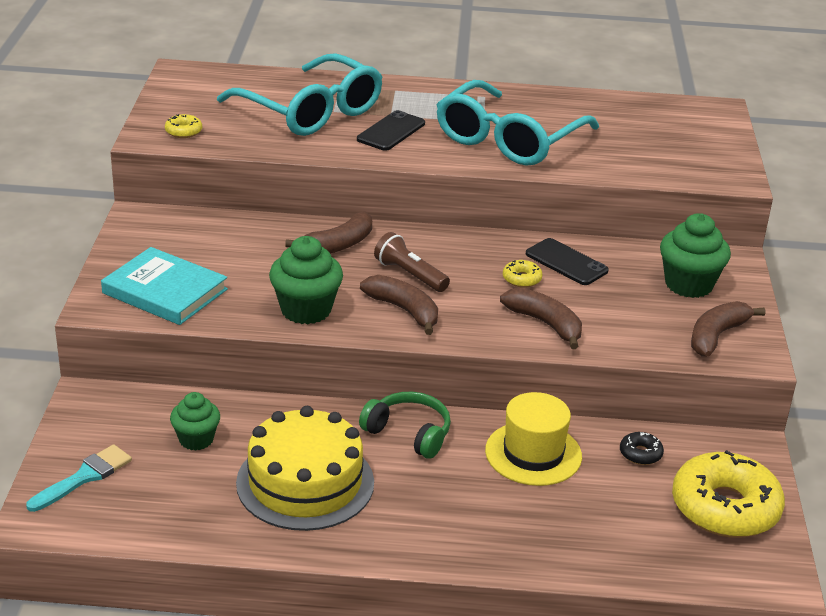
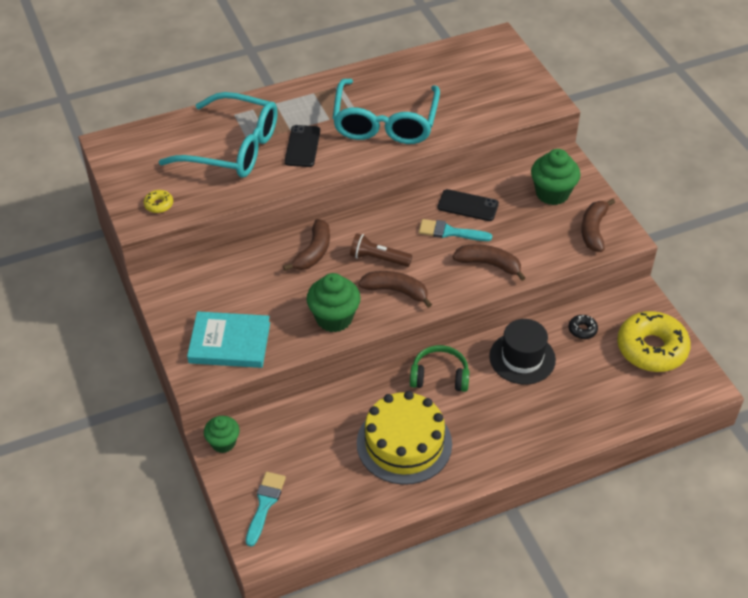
camera: 25 degrees left, 15 degrees up
green cupcake [170,392,220,451] -> green cupcake moved to [204,416,239,453]
yellow hat [485,392,582,486] -> black hat [489,319,556,384]
yellow donut [503,260,543,288] -> turquoise brush [419,219,492,241]

